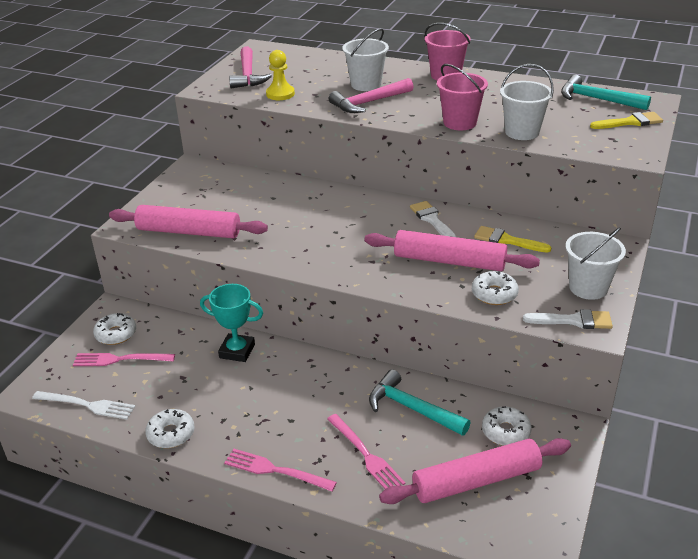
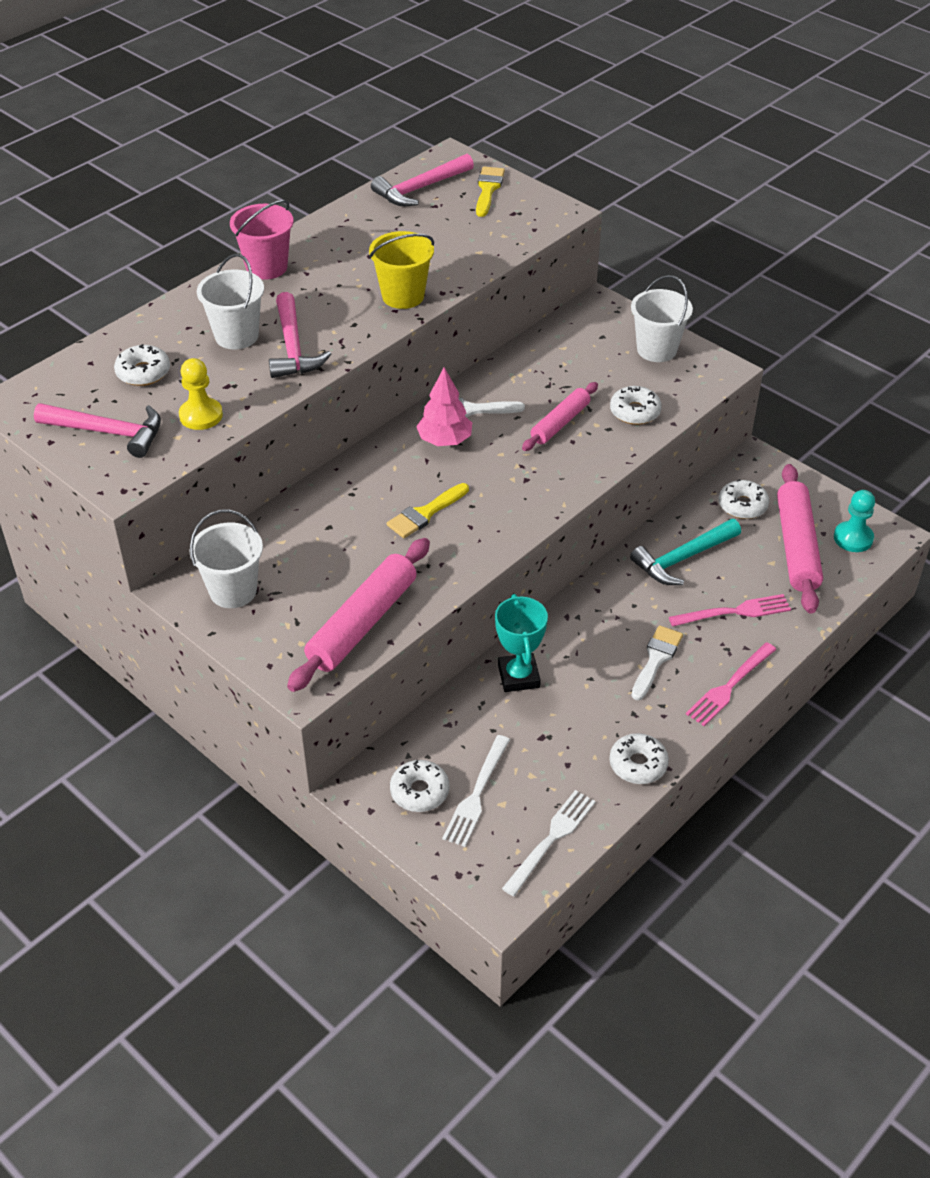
camera: 70 degrees left, 10 degrees up
pink fork [73,353,175,366] -> white fork [442,735,510,847]
turquoise trophy [200,284,263,362] -> turquoise trophy turned 45 degrees counterclockwise [495,594,548,692]
pink rolling pin [365,230,540,271] -> pink rolling pin [522,382,598,451], size x0.62
pink bucket [437,64,488,130] -> yellow bucket [369,231,434,309]
yellow brush [474,226,552,253] -> yellow brush moved to [387,483,469,538]
white bucket [500,64,554,140] -> white bucket moved to [189,509,263,608]
white brush [523,309,613,329] -> white brush moved to [632,625,683,700]
turquoise hammer [561,75,651,110] -> pink hammer [371,154,474,206]
none -> white donut [114,344,170,386]
none -> pink tree [416,368,472,446]
none -> turquoise pawn [834,490,875,552]

